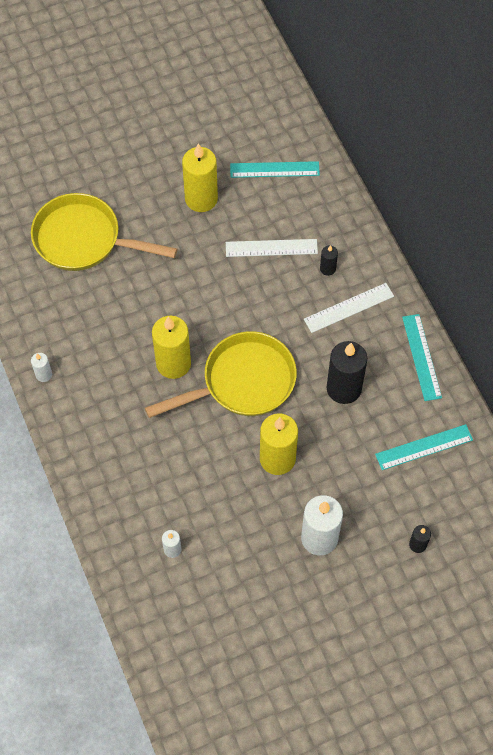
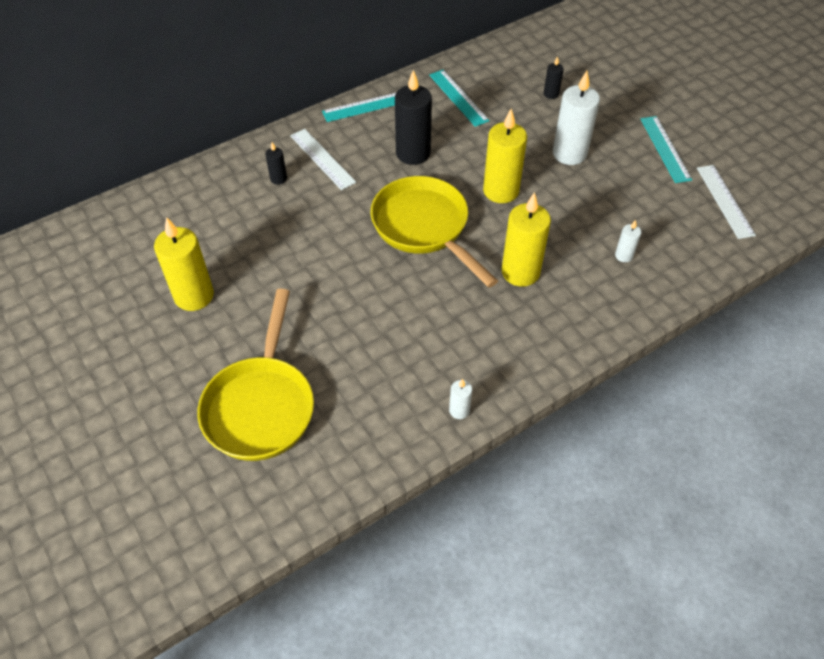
camera: 100 degrees left, 10 degrees down
yellow candle [152,316,191,379] -> yellow candle moved to [502,192,551,287]
white ruler [226,239,318,257] -> white ruler moved to [697,165,756,239]
turquoise ruler [230,161,320,178] -> turquoise ruler moved to [641,116,692,183]

